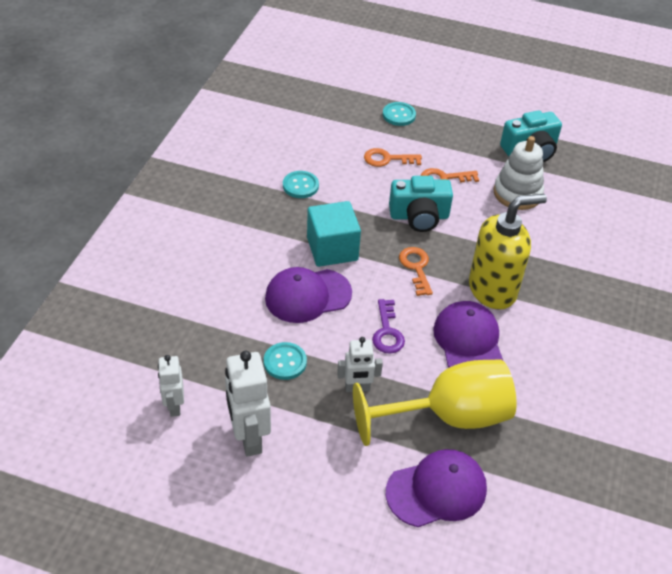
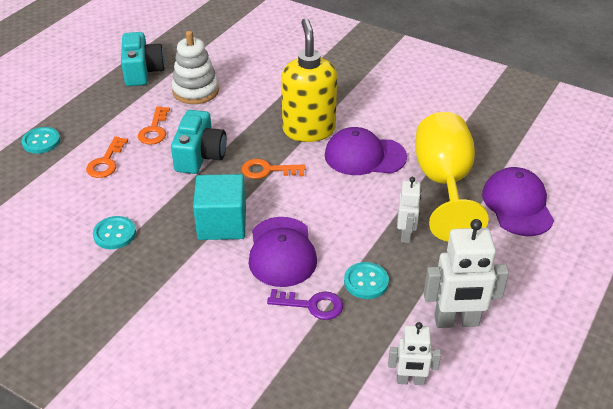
camera: 75 degrees left, 5 degrees down
purple key [372,299,405,354] -> purple key moved to [267,289,343,320]

